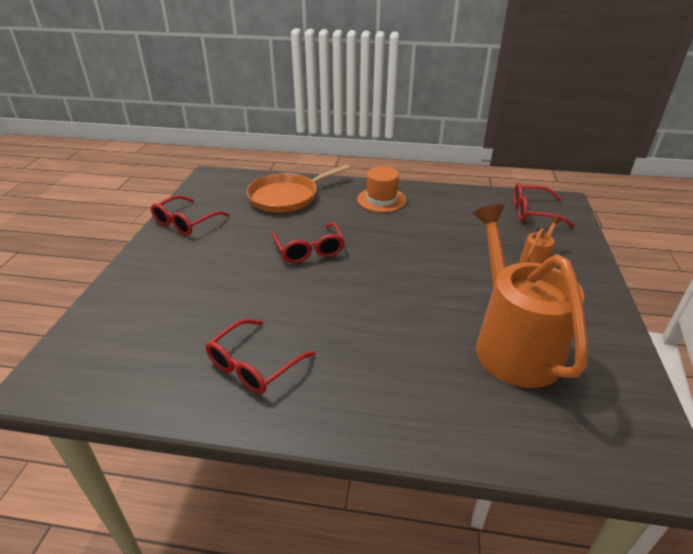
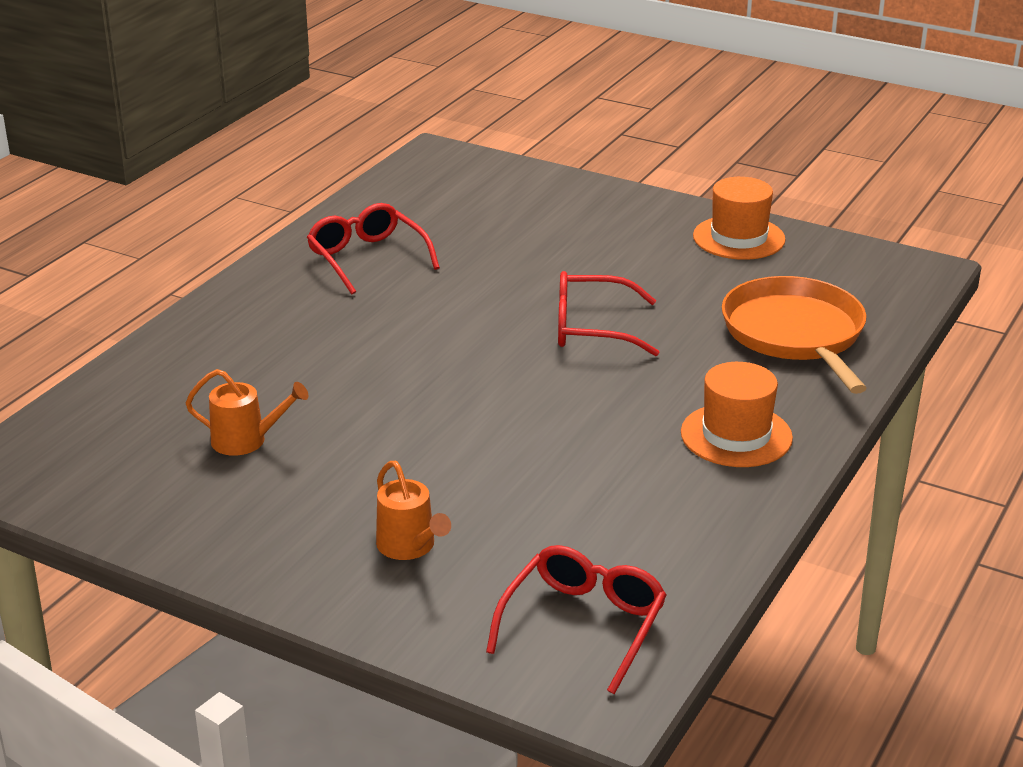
camera: 110 degrees right, 5 degrees down
red glasses [151,195,230,235] -> orange hat [693,177,786,260]
orange watering can [473,204,588,388] -> orange watering can [186,369,308,456], size x0.41

